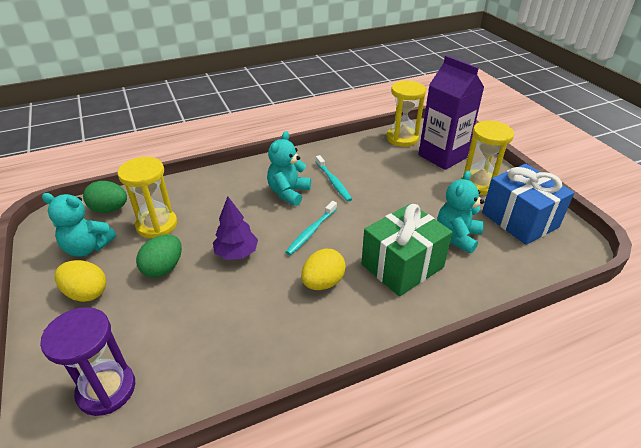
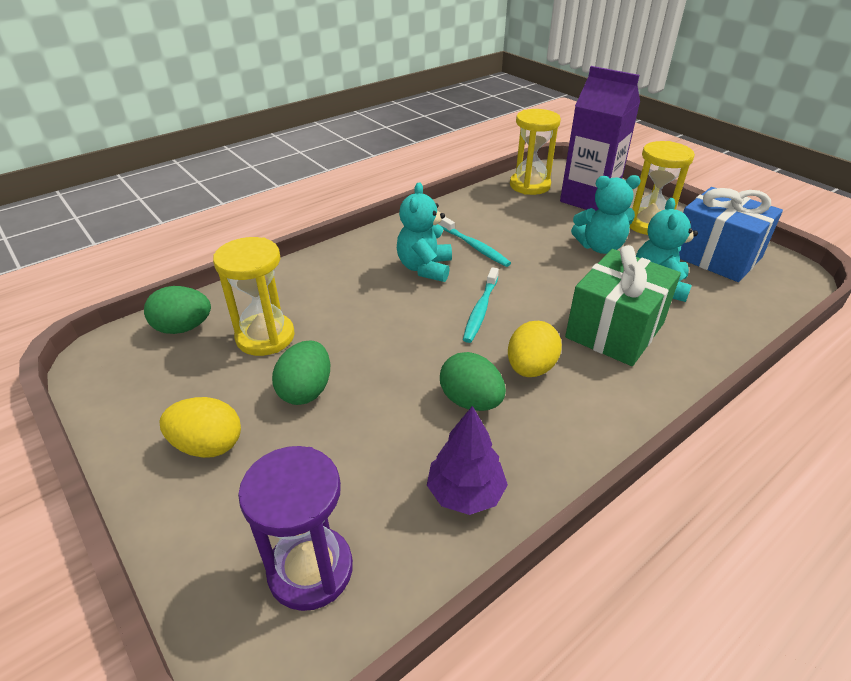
camera: 15 degrees left, 0 degrees up
turquoise teddy bear [42,193,116,257] -> turquoise teddy bear moved to [571,175,641,254]
purple tree [213,196,258,260] -> purple tree moved to [427,406,508,515]
none -> green egg [440,352,506,411]

